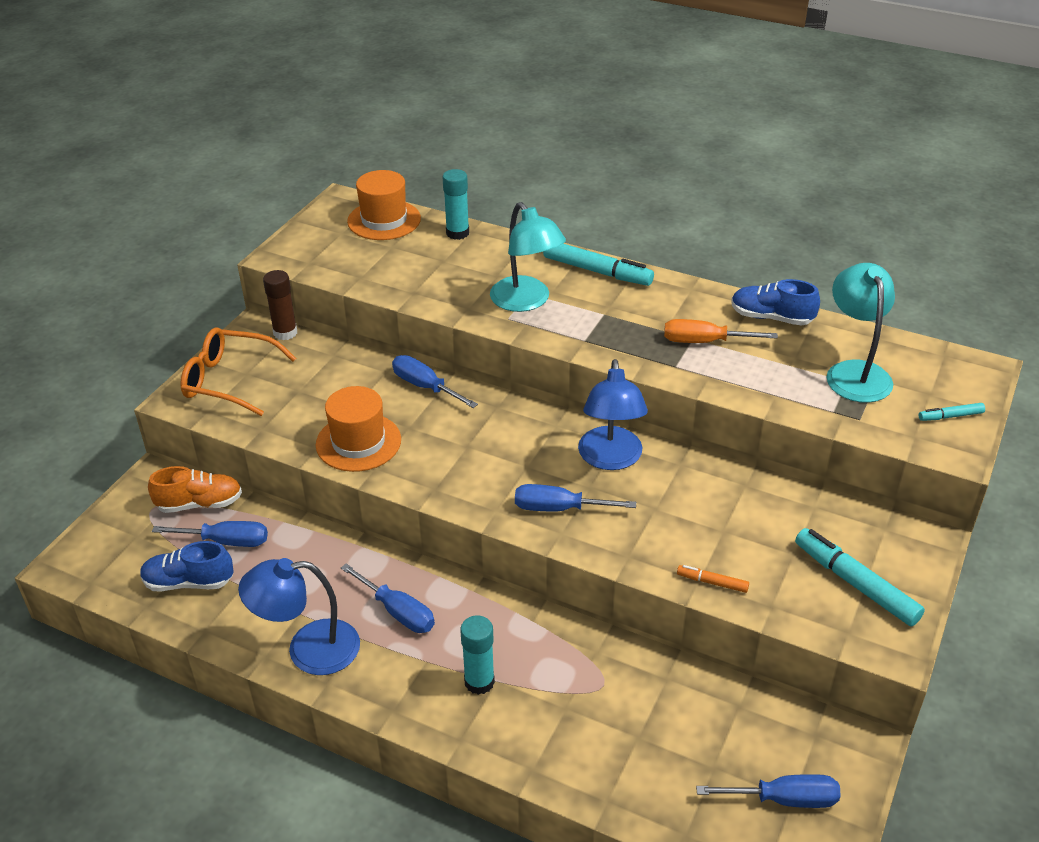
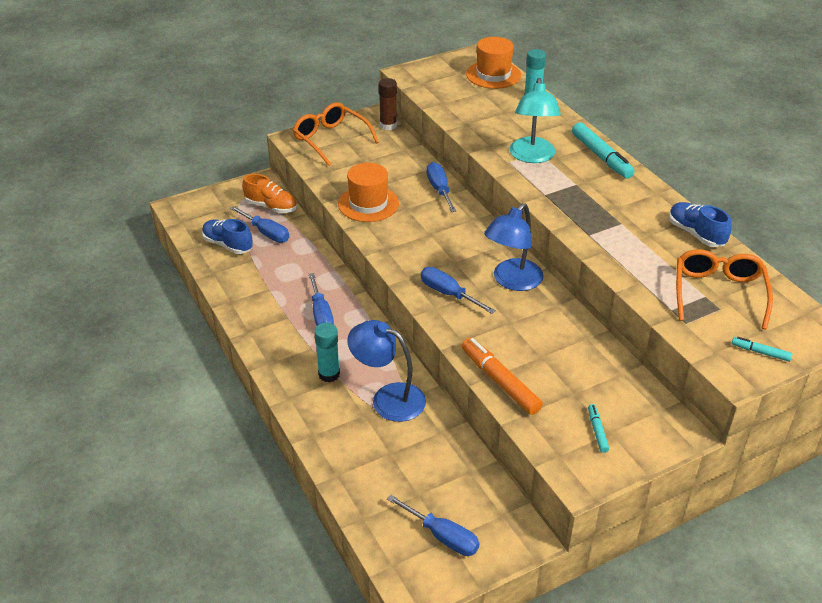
camera: 35 degrees right, 0 degrees up
blue lamp [238,558,360,675] -> blue lamp moved to [348,320,426,422]
orange screwdriver [664,319,778,343] -> none
orange marker [677,565,749,593] -> orange marker [462,338,543,415], size x2.01
turquoise marker [795,528,925,626] -> turquoise marker [588,404,609,453], size x0.50
turquoise lamp [827,263,895,403] -> orange glasses [676,249,773,330]

